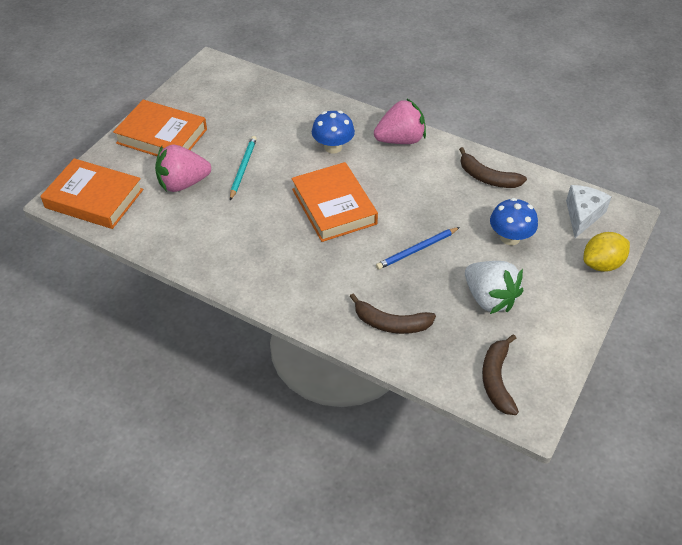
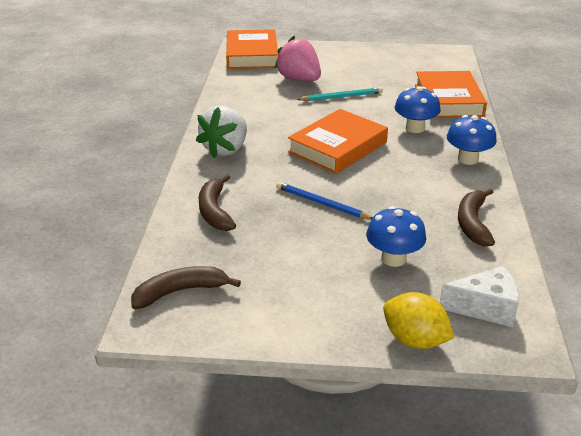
camera: 65 degrees right, 15 degrees down
orange book [113,100,207,156] -> orange book moved to [415,71,487,118]
pink strawberry [374,98,426,144] -> blue mushroom [447,115,497,165]
white strawberry [465,261,523,314] -> white strawberry moved to [196,106,247,158]

